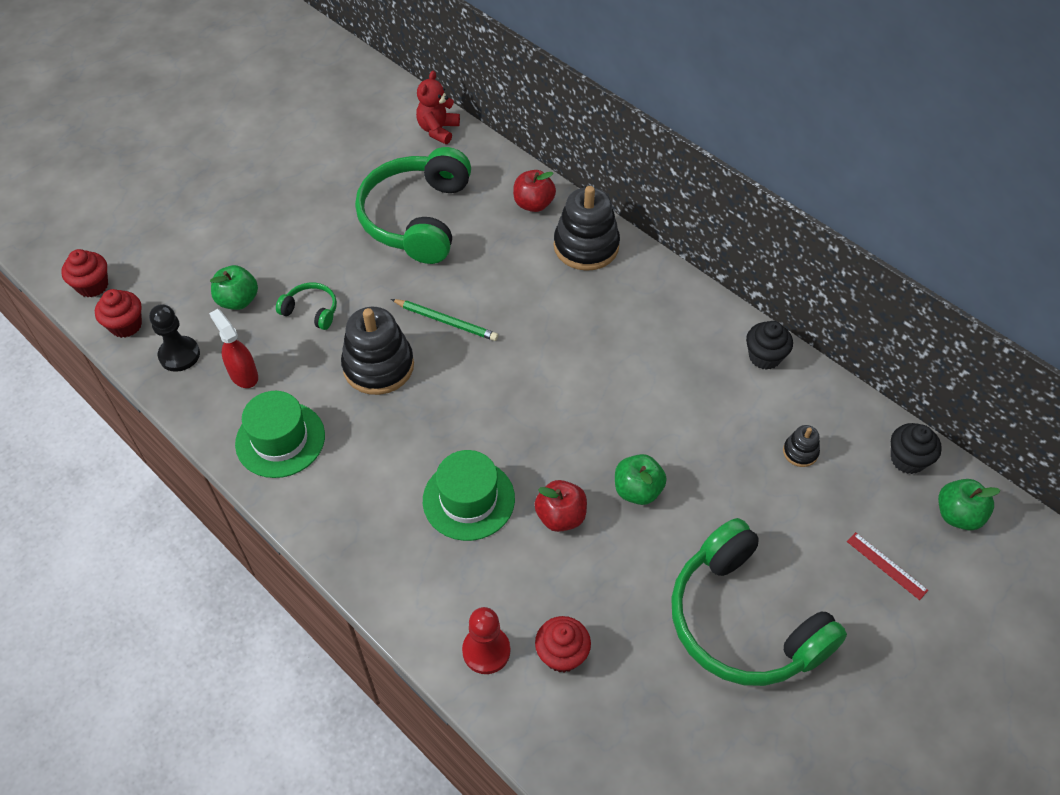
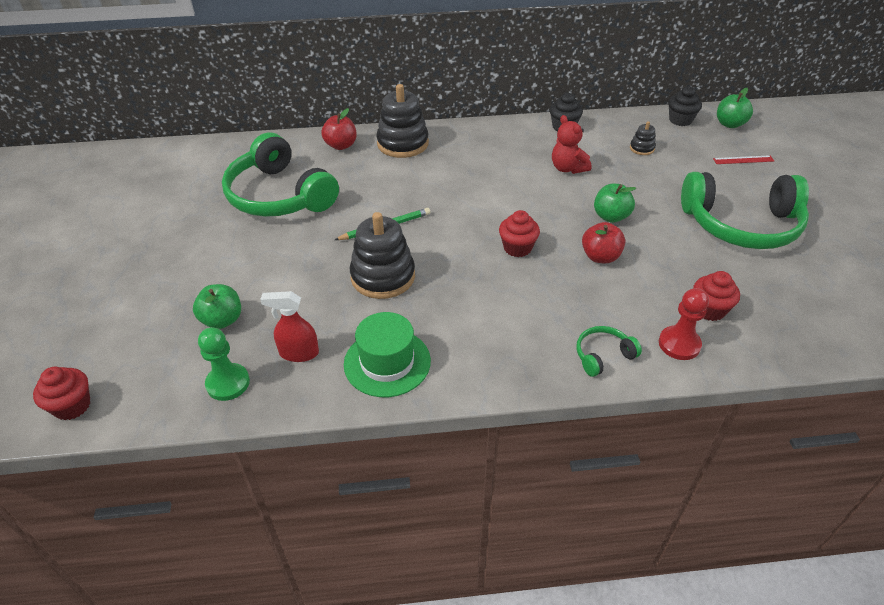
camera: 50 degrees left, 10 degrees down
red cupcake [95,289,142,338] -> red cupcake moved to [499,210,540,257]
black pawn [149,304,200,372] -> green pawn [198,327,250,401]
green headphones [276,283,337,330] -> green headphones moved to [576,326,642,377]
red teddy bear [416,71,460,144] -> red teddy bear moved to [552,115,592,174]
green hat [423,450,515,541] -> none

